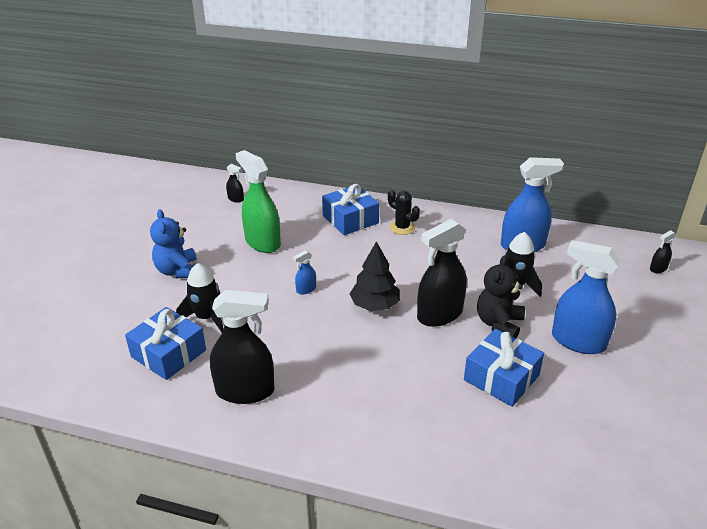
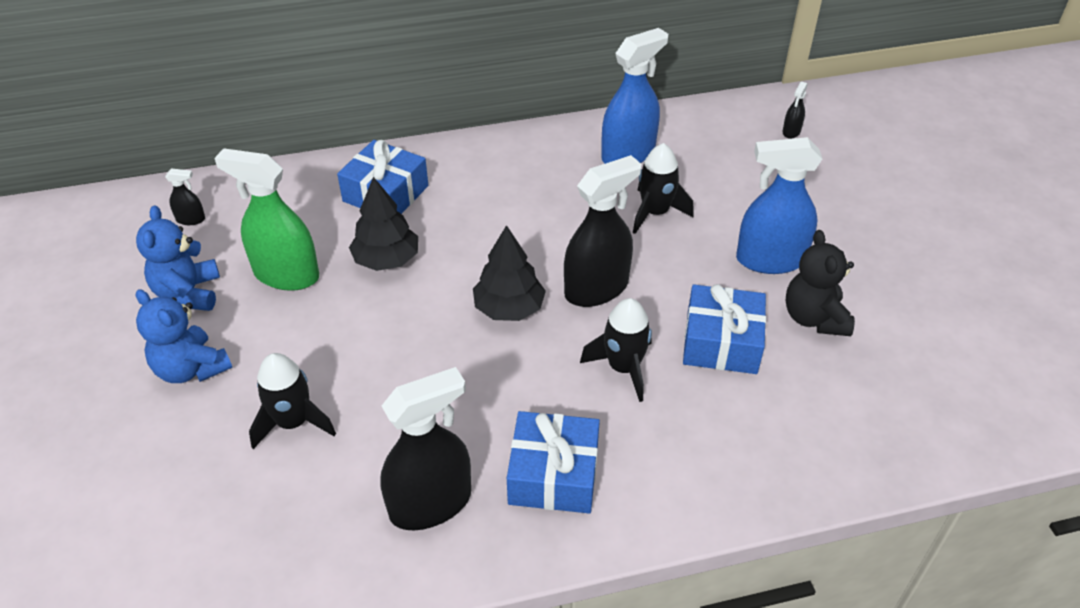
camera: 30 degrees left, 10 degrees up
blue gift [125,307,206,380] -> blue gift moved to [507,411,600,513]
blue spray bottle [293,250,316,294] -> none
black cactus [388,190,420,235] -> none
black spray bottle [417,219,467,327] -> black spray bottle turned 150 degrees counterclockwise [564,155,641,307]
black teddy bear [477,255,525,338] -> black teddy bear moved to [785,230,855,336]
none -> blue teddy bear [136,206,220,311]
none -> black tree [349,177,418,271]
none -> black rocket [580,298,652,402]

